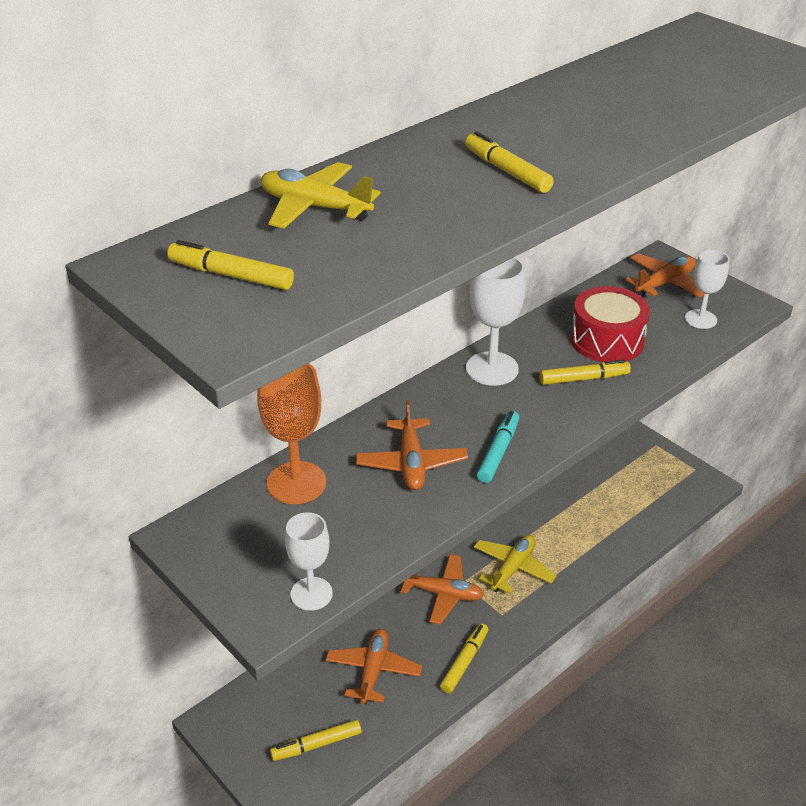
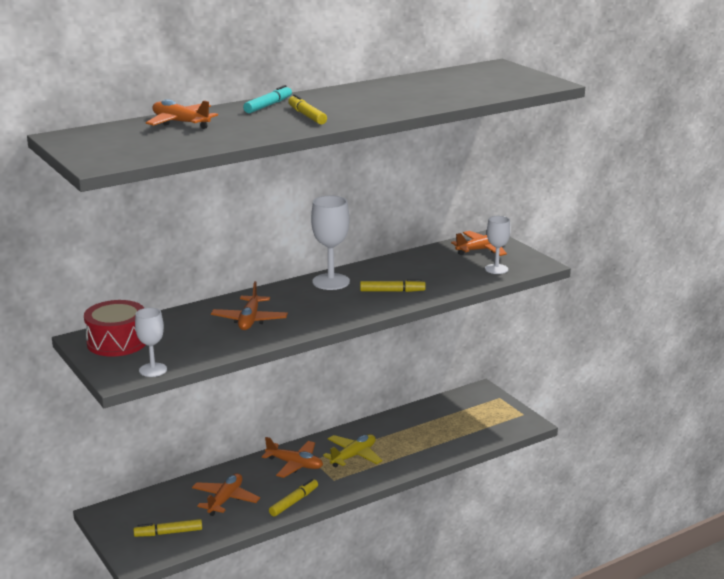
camera: 10 degrees right, 15 degrees down
yellow marker [167,240,294,290] -> none
orange goblet [257,363,326,504] -> none
yellow plane [261,162,380,229] -> orange plane [146,99,218,129]
turquoise marker [477,411,519,483] -> turquoise marker moved to [243,85,292,113]
red drum [571,286,650,362] -> red drum moved to [84,300,145,357]

